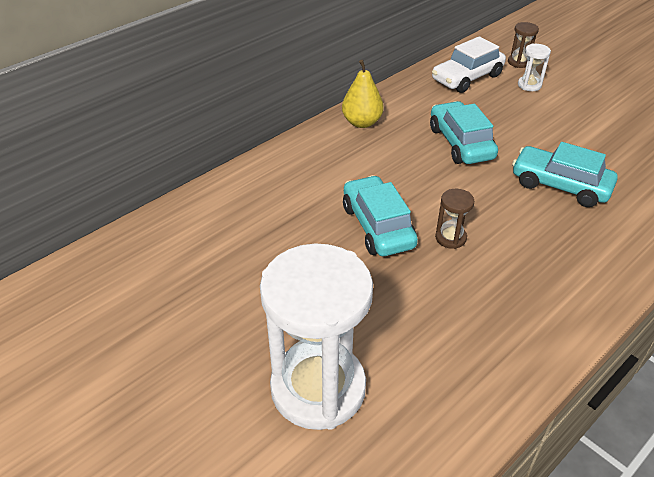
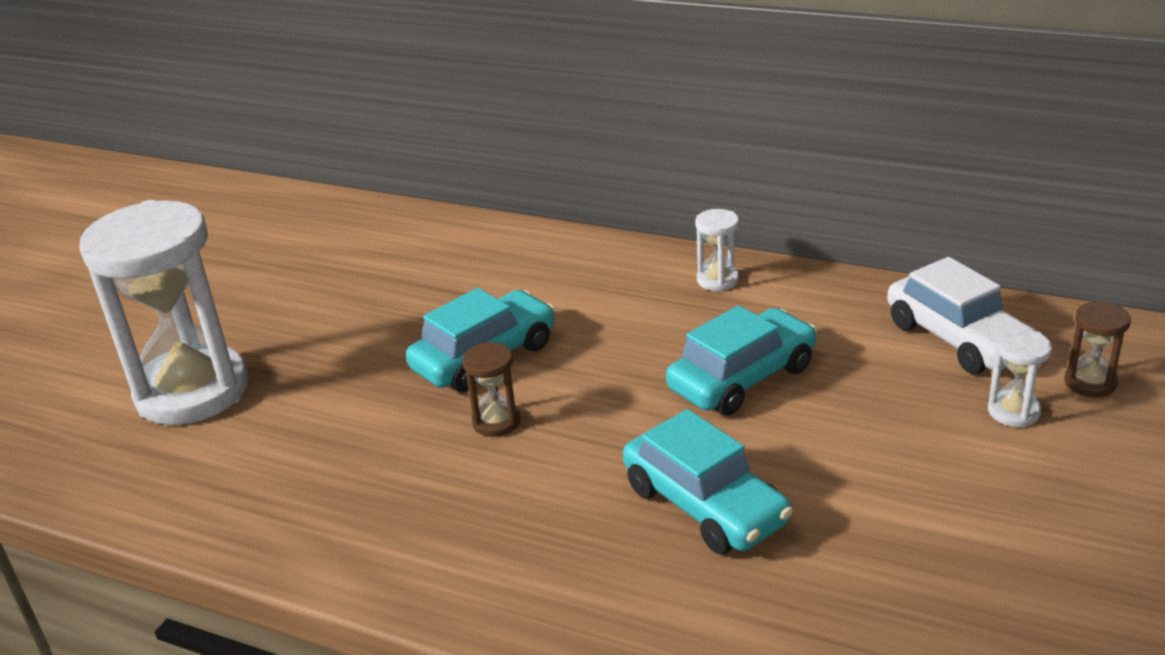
camera: 70 degrees right, 10 degrees down
yellow pear [342,60,384,128] -> white hourglass [695,209,739,291]
white car [432,36,506,93] -> white car turned 150 degrees counterclockwise [887,257,1037,374]
turquoise car [512,142,618,207] -> turquoise car turned 135 degrees clockwise [623,409,793,554]

